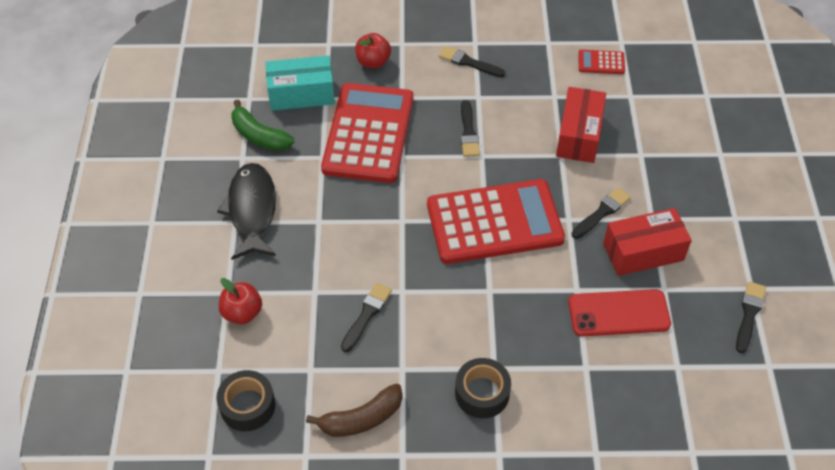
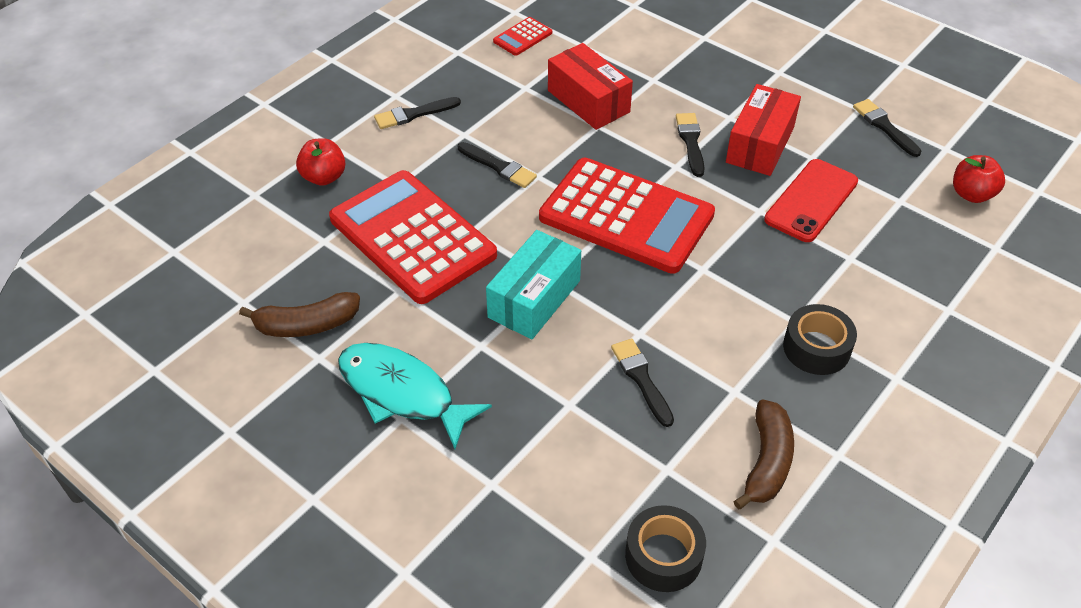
camera: 50 degrees left, 5 degrees down
black fish [217,163,276,260] -> turquoise fish [338,343,492,449]
red apple [219,278,262,324] -> red apple moved to [953,155,1005,203]
green banana [232,100,294,151] -> brown banana [239,292,360,337]
turquoise box [265,55,335,111] -> turquoise box moved to [486,230,581,339]
red calculator [427,179,565,264] -> red calculator turned 90 degrees clockwise [539,158,715,274]

